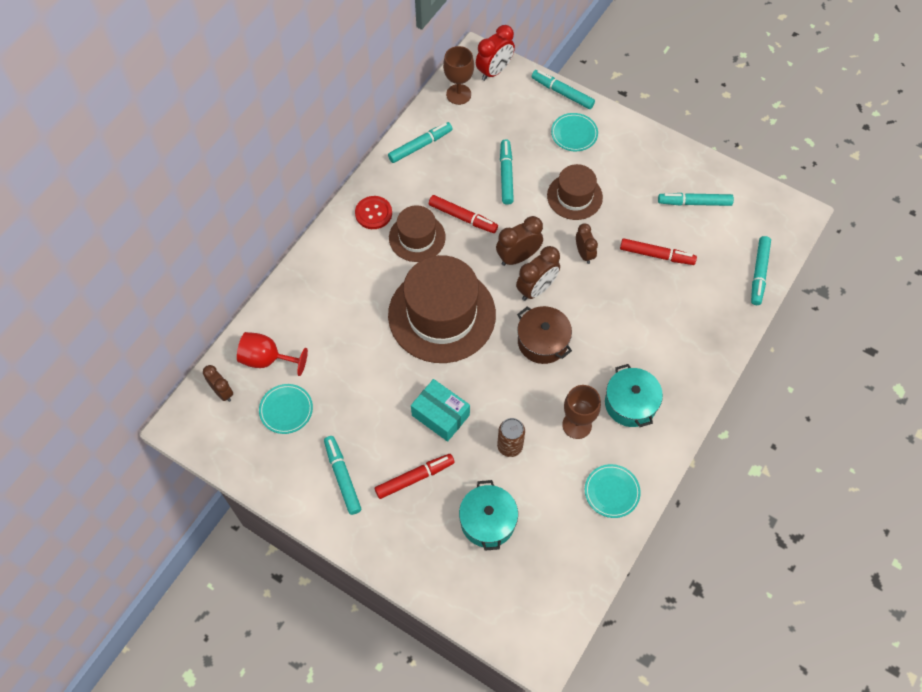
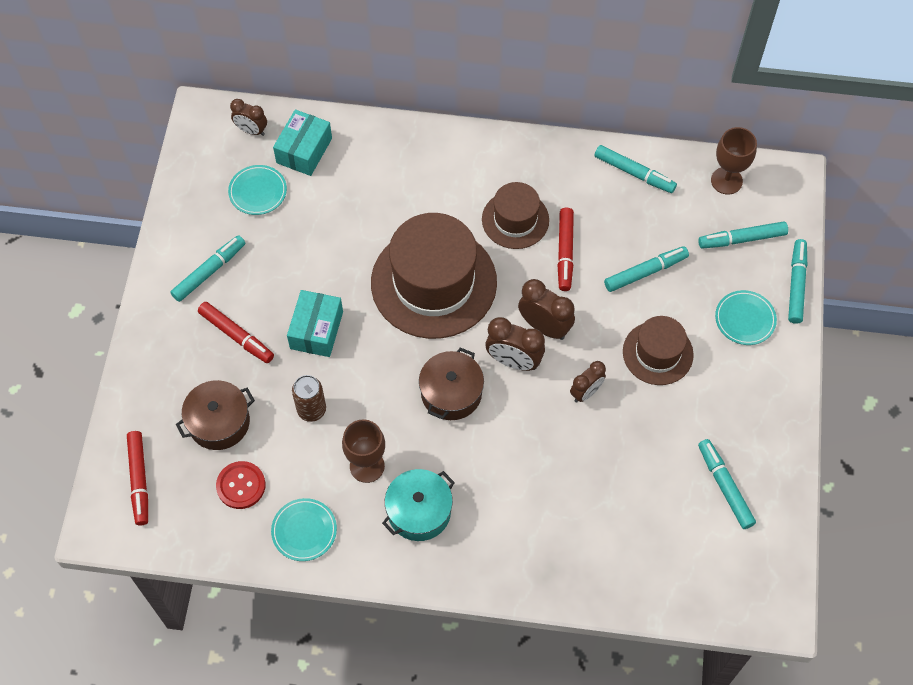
camera: 65 degrees right, 0 degrees up
brown clock [203,365,233,402] -> brown clock turned 90 degrees clockwise [230,99,267,136]
red goblet [237,332,308,376] -> turquoise box [273,110,332,176]
red button [355,196,392,229] -> red button moved to [216,461,265,509]
turquoise pot [459,480,518,551] -> brown pot [176,380,255,450]
red clock [476,25,515,81] -> none
red marker [620,238,697,265] -> red marker moved to [127,431,148,525]
turquoise marker [751,236,771,305] -> turquoise marker moved to [698,221,788,249]

